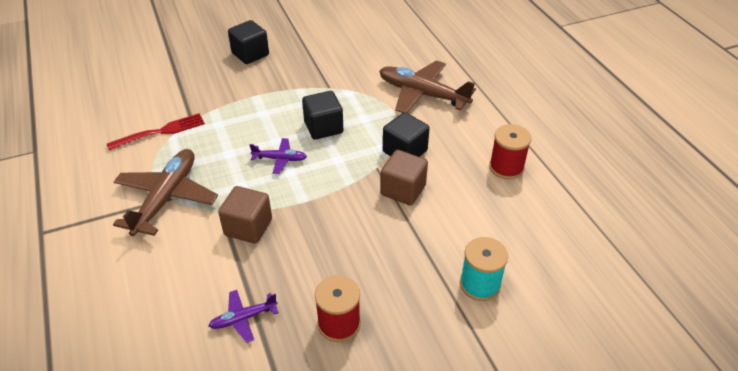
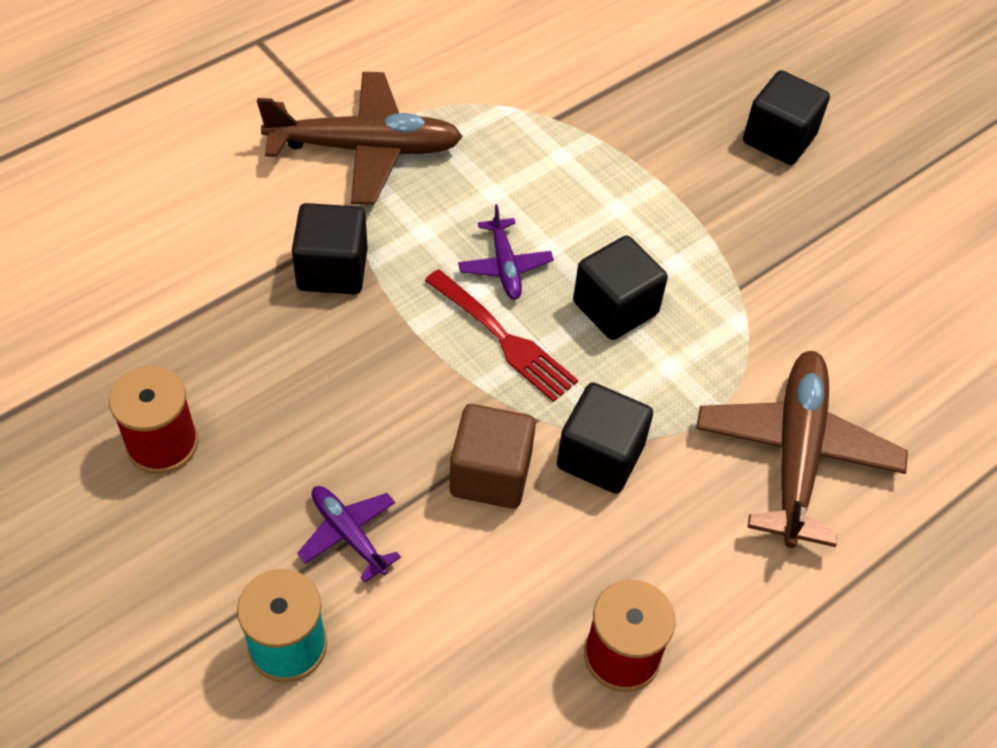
camera: 70 degrees right, 10 degrees up
red fork [107,113,205,150] -> red fork moved to [425,269,578,402]
purple plane [209,290,279,343] -> purple plane moved to [297,486,401,583]
brown cube [218,186,272,244] -> black cube [292,203,368,294]

